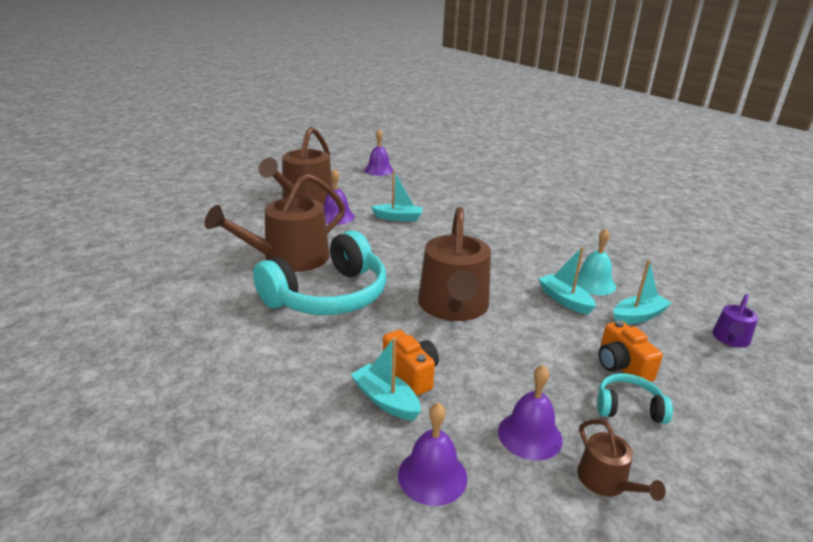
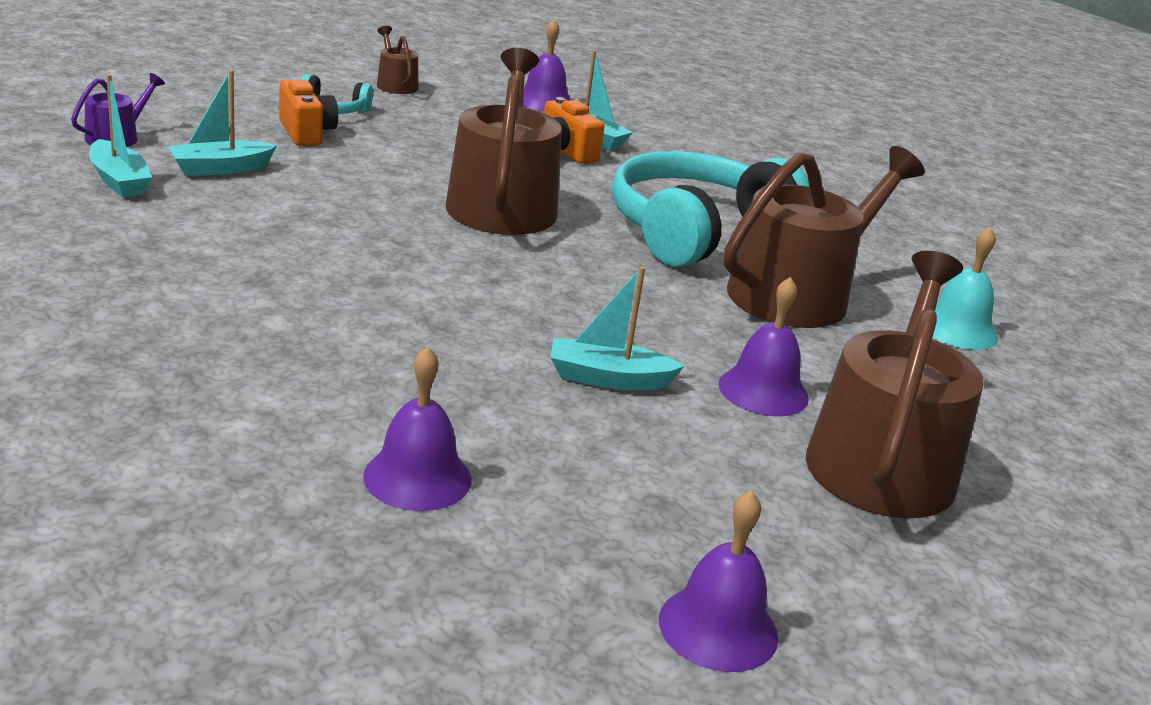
camera: 175 degrees right, 0 degrees up
purple bell [498,365,563,460] -> purple bell moved to [363,346,471,511]
turquoise boat [539,247,596,315] -> turquoise boat moved to [89,74,152,198]
turquoise bell [574,228,616,295] -> turquoise bell moved to [933,227,998,350]

